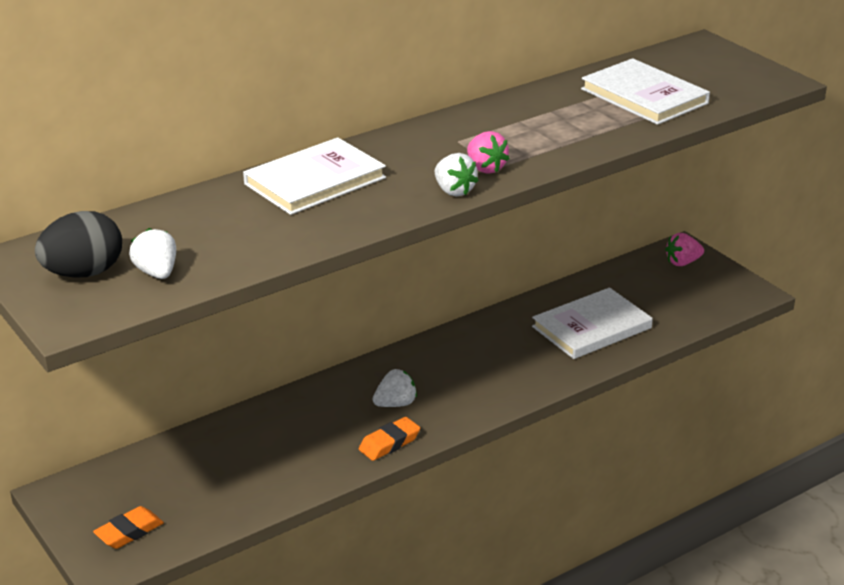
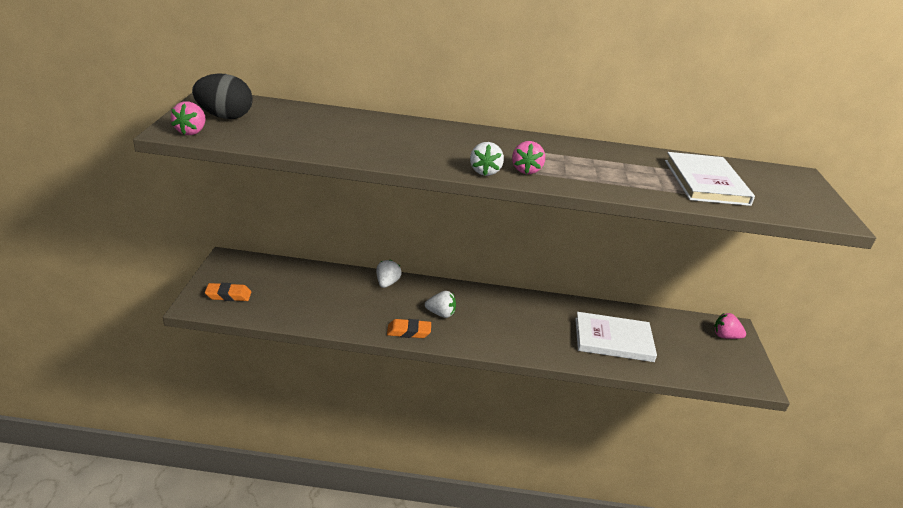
camera: 35 degrees right, 0 degrees up
white strawberry [129,228,176,279] -> white strawberry moved to [376,259,402,288]
white book [243,137,386,215] -> none
none -> pink strawberry [171,101,206,135]

